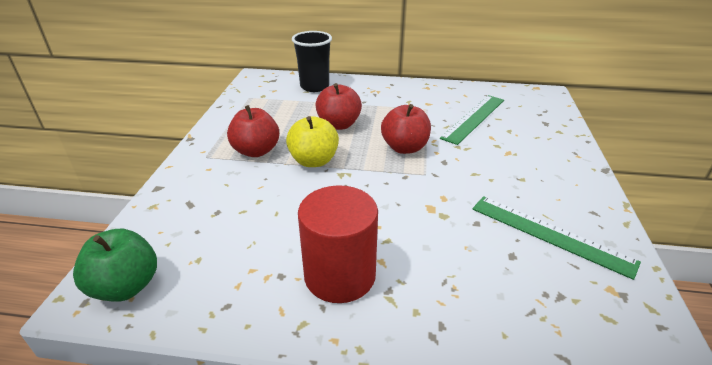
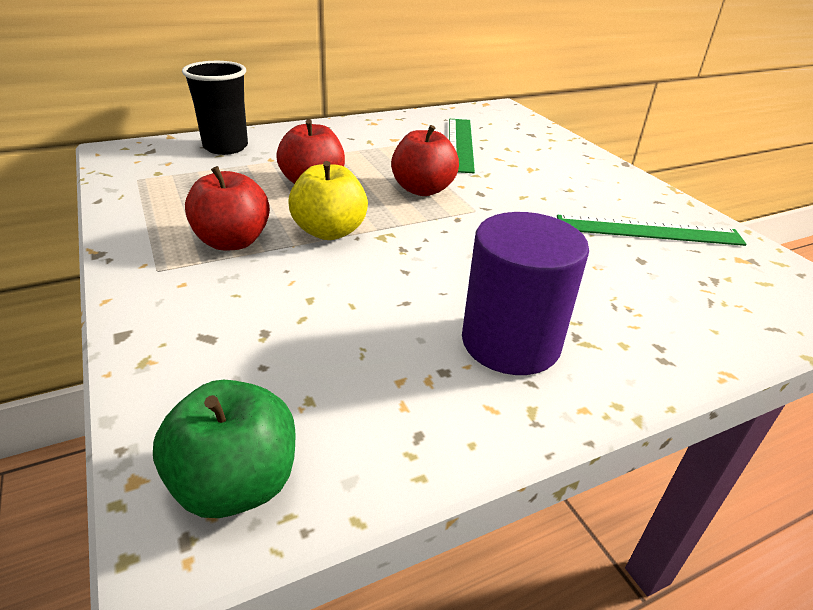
camera: 35 degrees left, 0 degrees up
red cylinder [298,185,378,303] -> purple cylinder [462,212,589,375]

